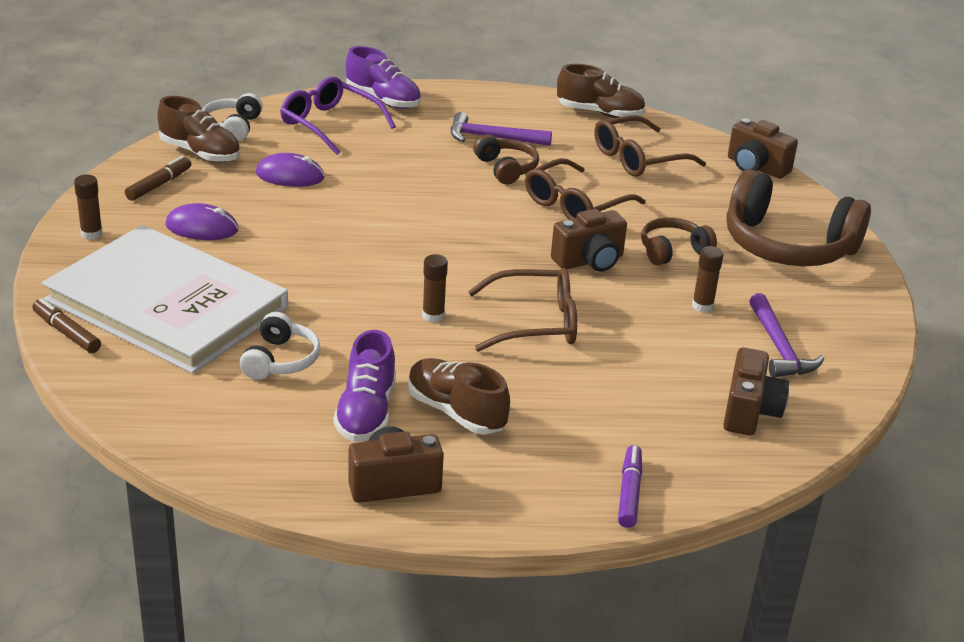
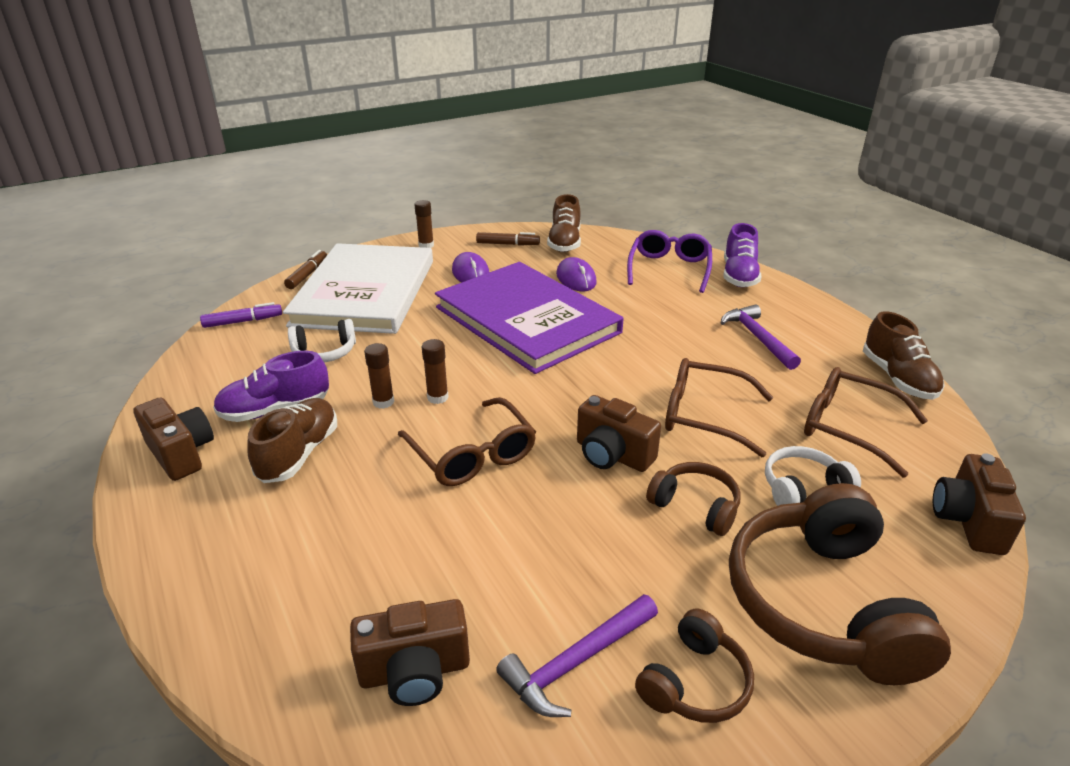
camera: 65 degrees right, 0 degrees up
white headphones [203,93,263,141] -> white headphones moved to [765,446,861,506]
brown headphones [474,134,539,185] -> brown headphones moved to [635,609,754,723]
purple marker [618,445,642,528] -> purple marker moved to [200,302,282,328]
brown glue stick [692,246,724,313] -> brown glue stick moved to [364,343,394,409]
none -> purple book [435,262,623,374]

